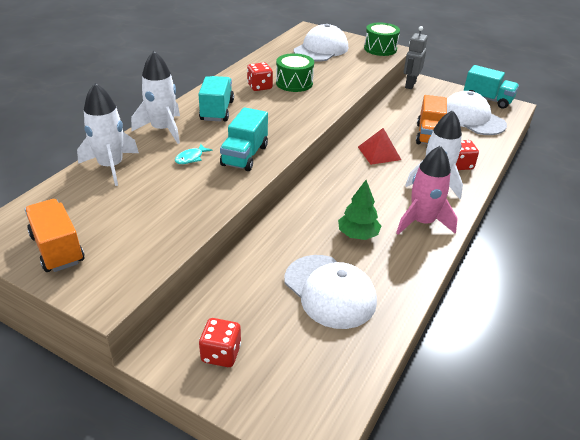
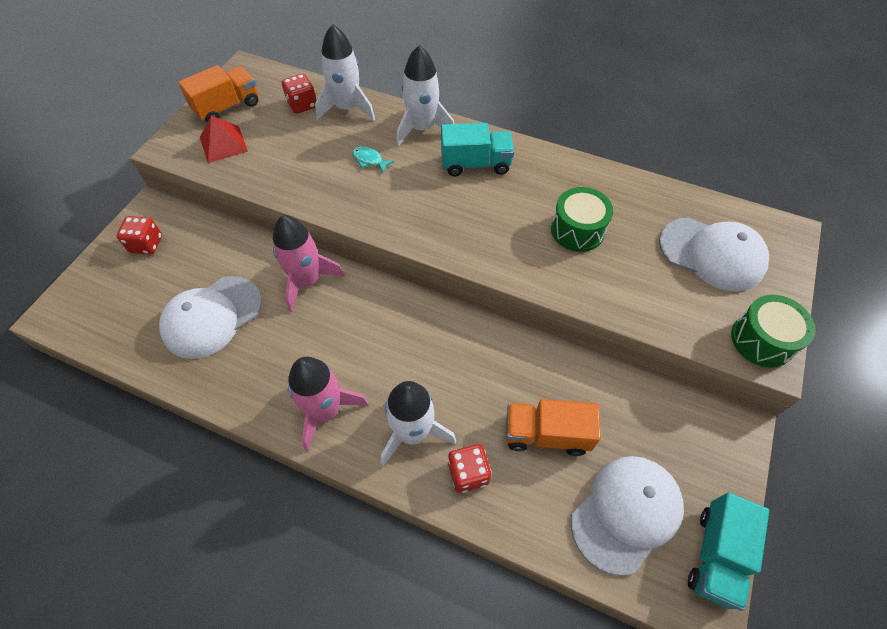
camera: 85 degrees right, 20 degrees up
turquoise truck [220,107,268,171] -> none
red dice [247,62,273,91] -> red dice moved to [282,74,317,114]
green tree [338,180,381,240] -> none
red pyramid [358,128,401,165] -> red pyramid moved to [200,116,248,163]
grey robot [404,26,428,89] -> none
none -> pink rocket [273,215,345,312]

